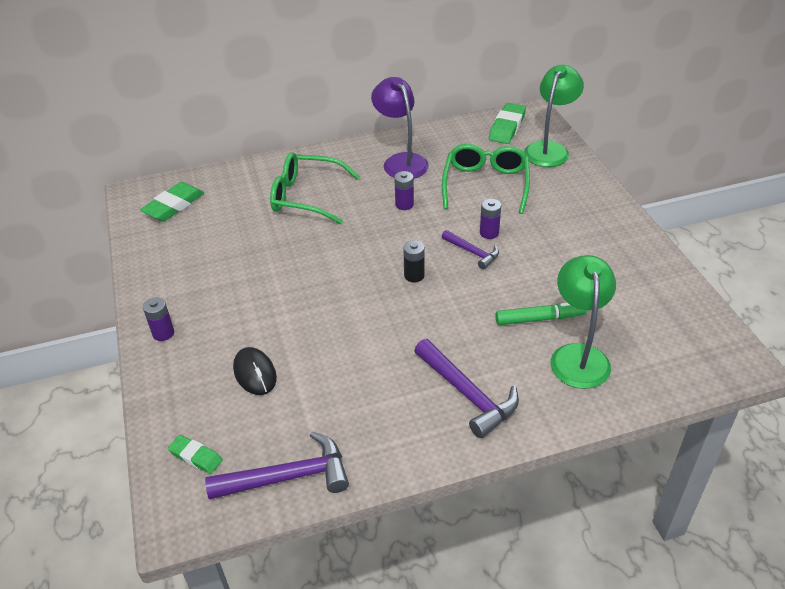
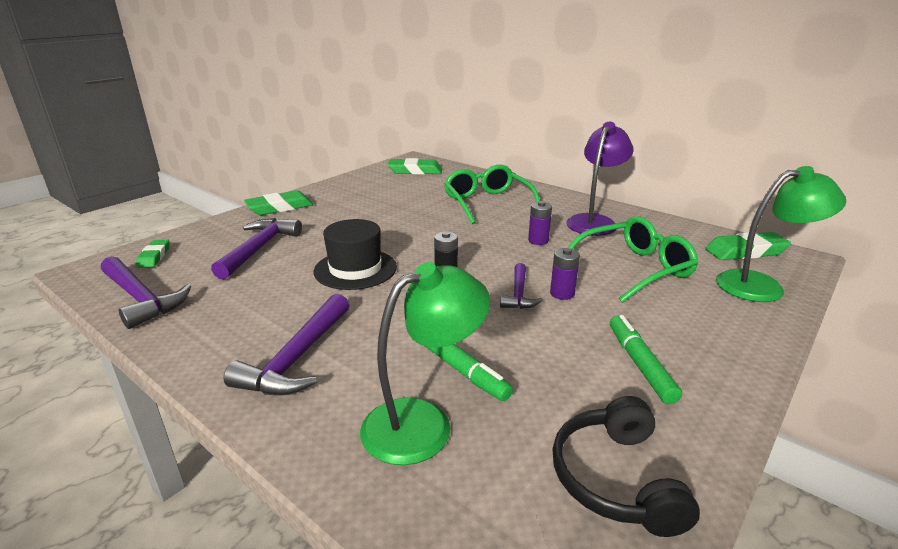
camera: 55 degrees right, 15 degrees down
purple battery [143,297,174,341] -> green eraser [244,190,314,215]
black mouse [233,347,277,395] -> purple hammer [211,218,302,280]
none -> black hat [314,219,397,290]
none -> black headphones [552,396,700,537]
none -> green marker [610,315,682,404]

